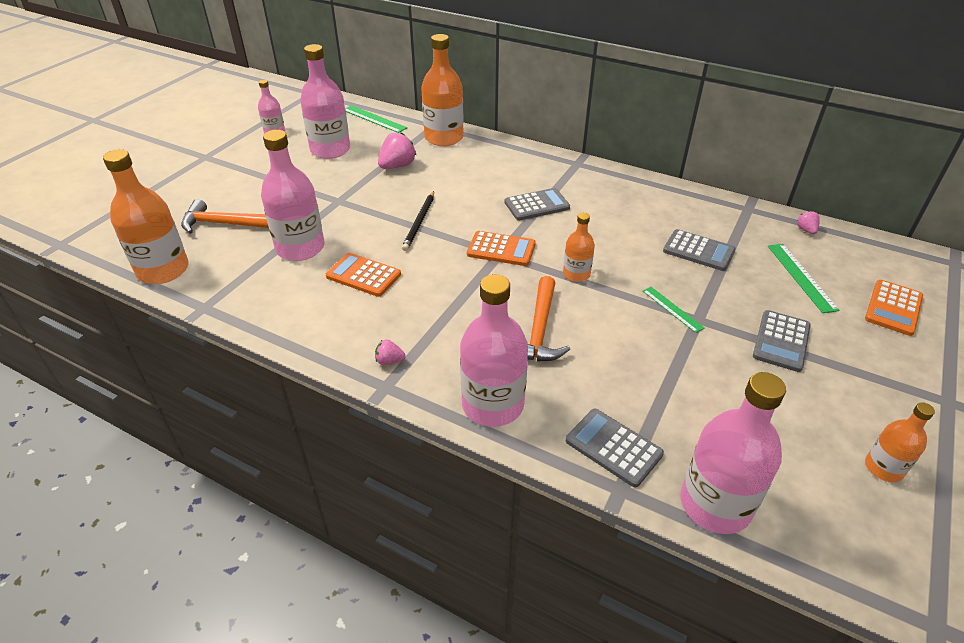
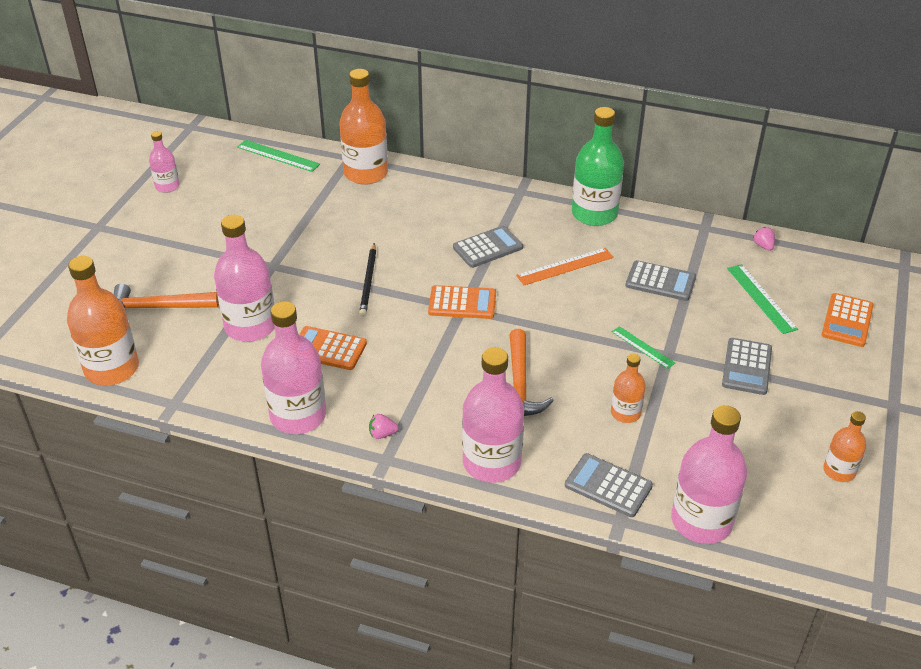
camera: 10 degrees left, 0 degrees up
pink bottle [300,44,350,159] -> pink bottle moved to [261,301,326,434]
pink strawberry [378,132,416,169] -> none
orange bottle [563,213,595,282] -> orange bottle moved to [611,354,646,423]
none -> orange ruler [516,248,614,285]
none -> green bottle [572,107,624,226]

